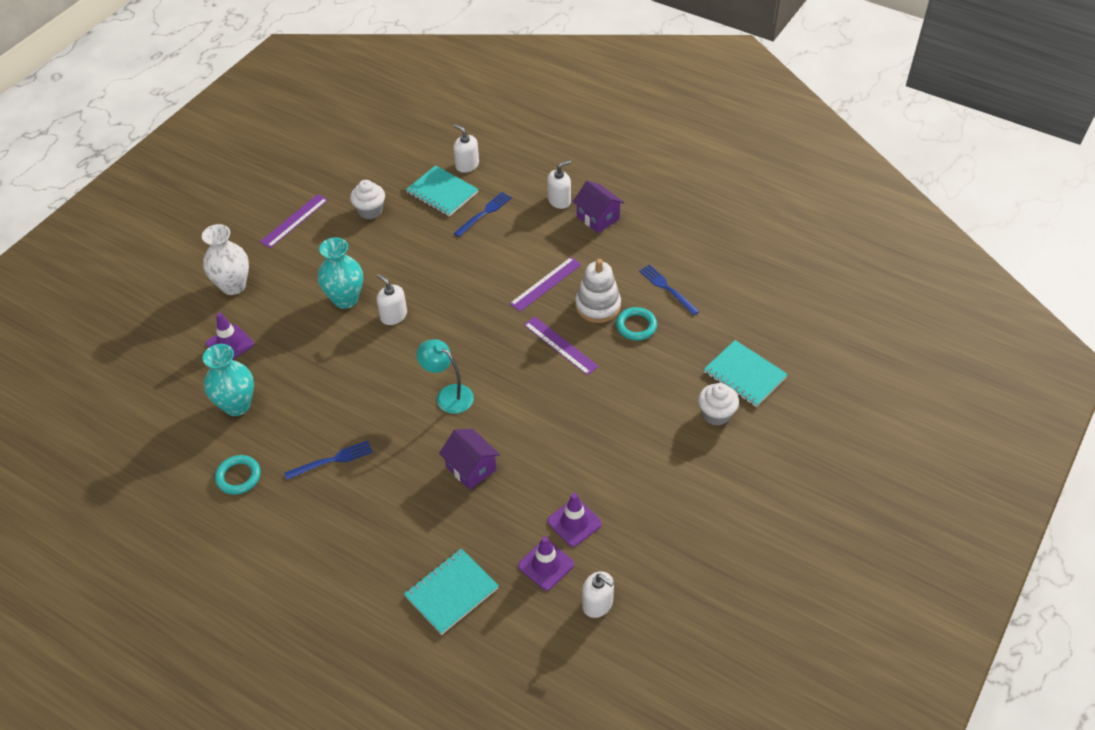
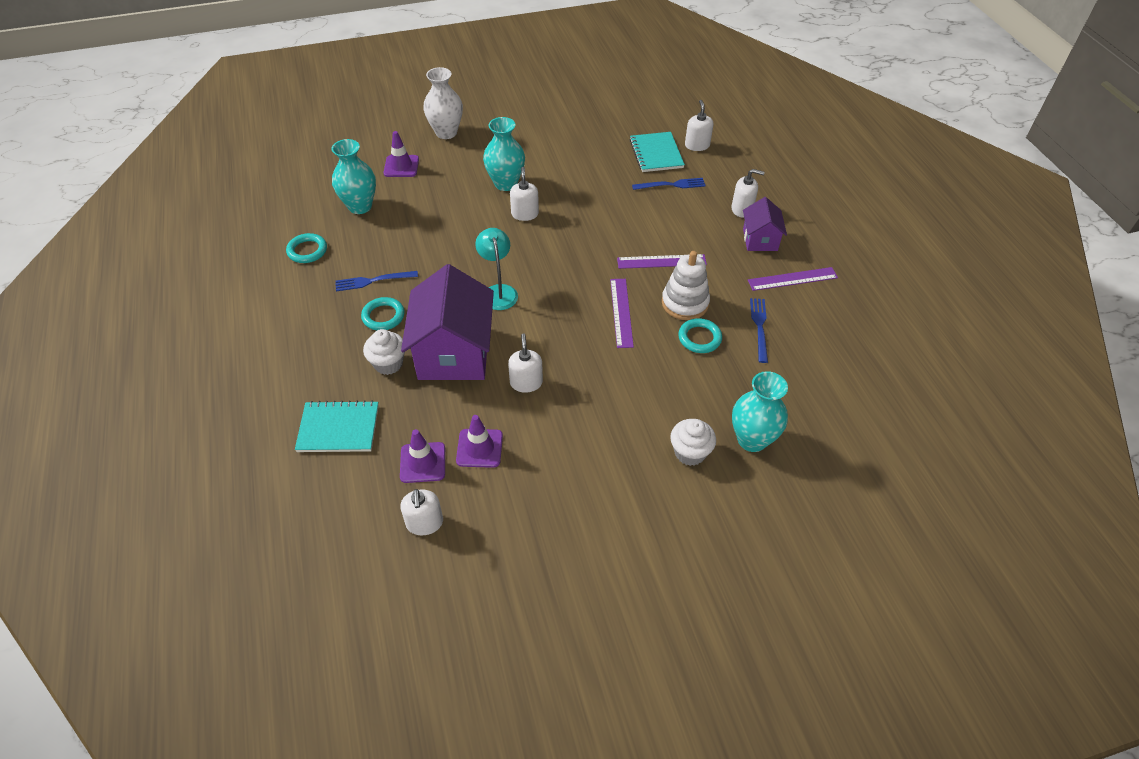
camera: 40 degrees right, 0 degrees up
purple ruler [260,194,328,248] -> purple ruler moved to [748,267,838,291]
blue fork [284,440,373,480] -> blue fork turned 150 degrees clockwise [335,271,418,291]
white cupcake [350,180,385,220] -> white cupcake moved to [363,329,405,375]
purple house [439,429,500,490] -> purple house [401,264,494,380], size x1.89
turquoise notebook [704,340,788,407] -> turquoise vase [732,371,788,452]
none -> turquoise ring [361,297,405,330]
none -> white soap dispenser [508,333,543,393]

